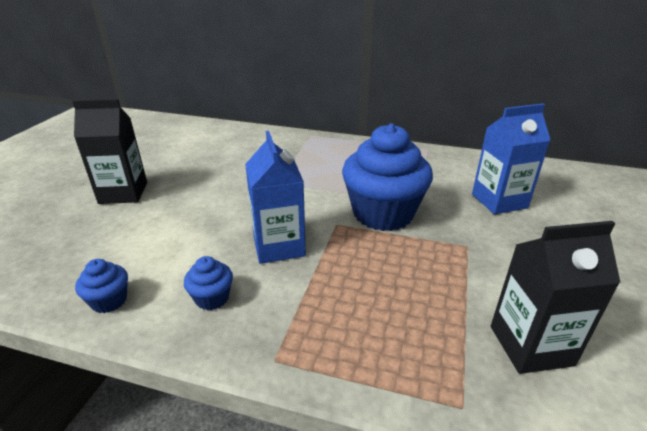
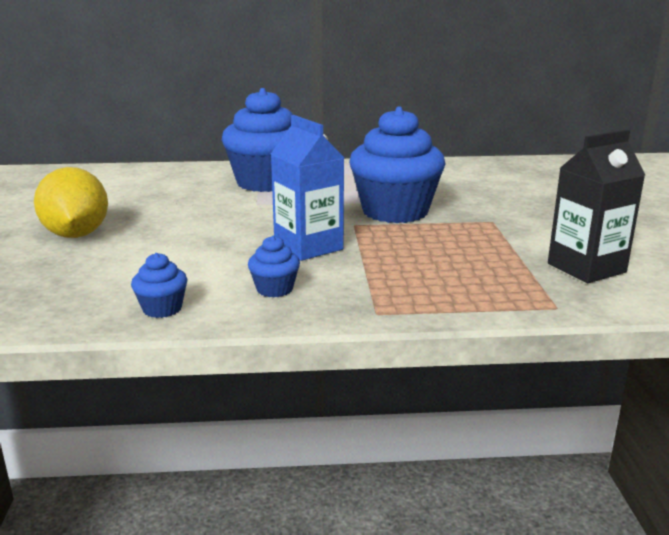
camera: 20 degrees left, 10 degrees down
black carton [72,99,147,204] -> yellow lemon [34,167,108,238]
blue carton [472,103,550,214] -> none
none -> blue cupcake [222,88,293,192]

